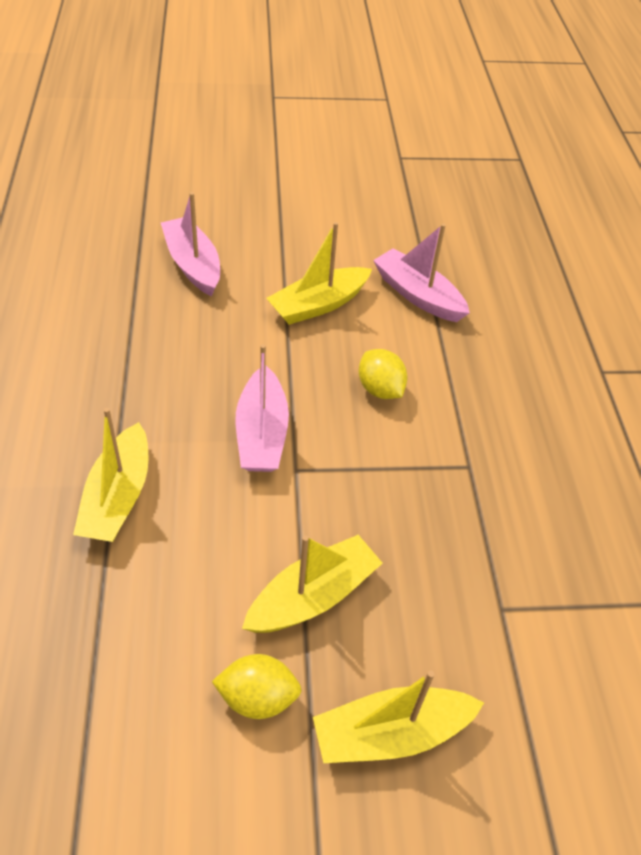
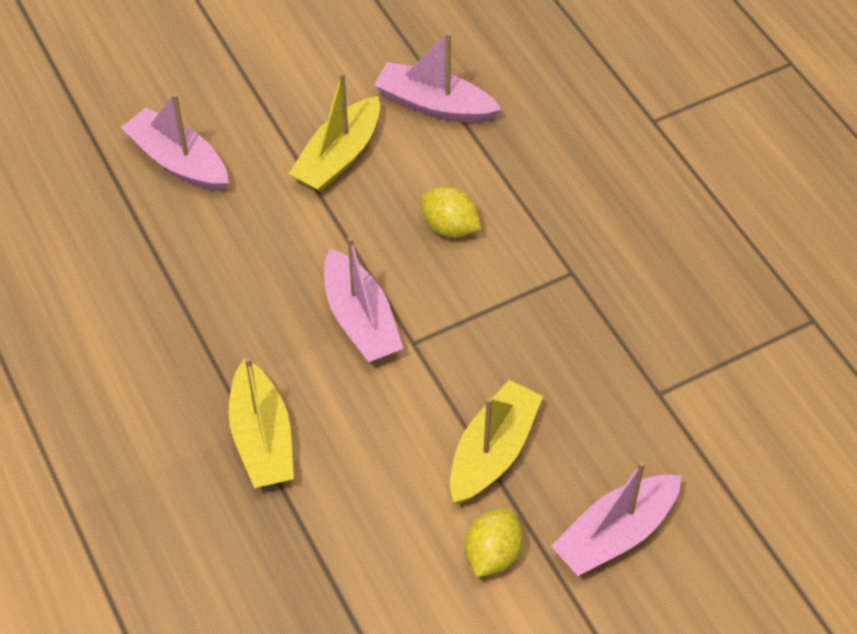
camera: 20 degrees left, 5 degrees up
yellow lemon [212,654,302,719] -> yellow lemon turned 45 degrees counterclockwise [464,508,523,577]
yellow boat [313,671,484,763] -> pink boat [551,461,682,576]

